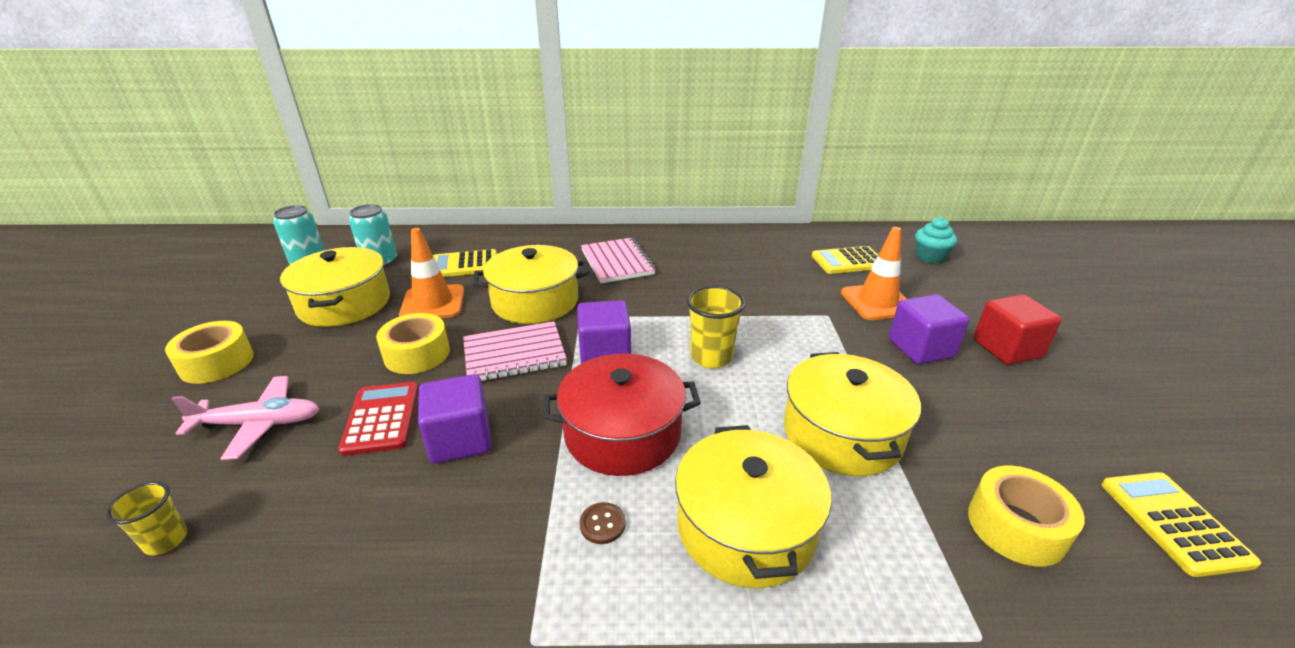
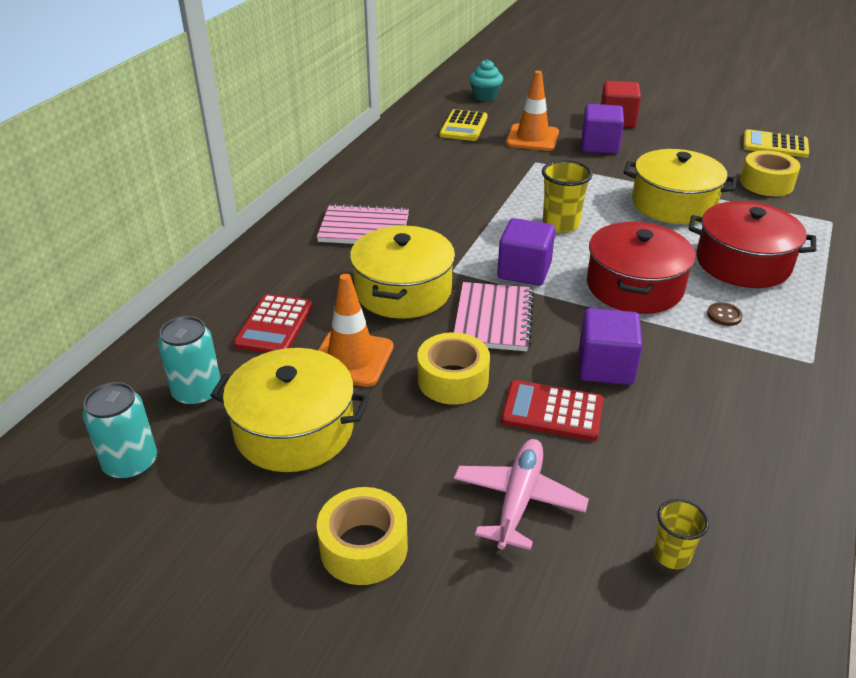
camera: 65 degrees left, 5 degrees up
yellow calculator [433,249,497,277] -> red calculator [234,294,313,353]
yellow pot [675,425,832,588] -> red pot [689,201,816,288]

